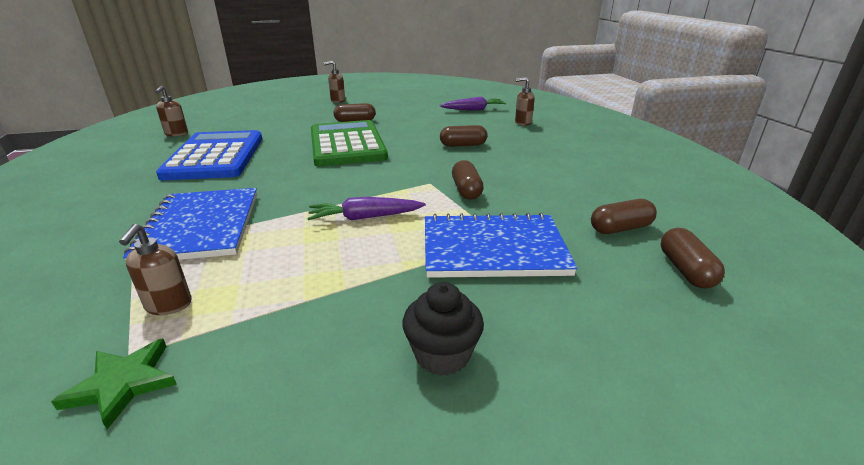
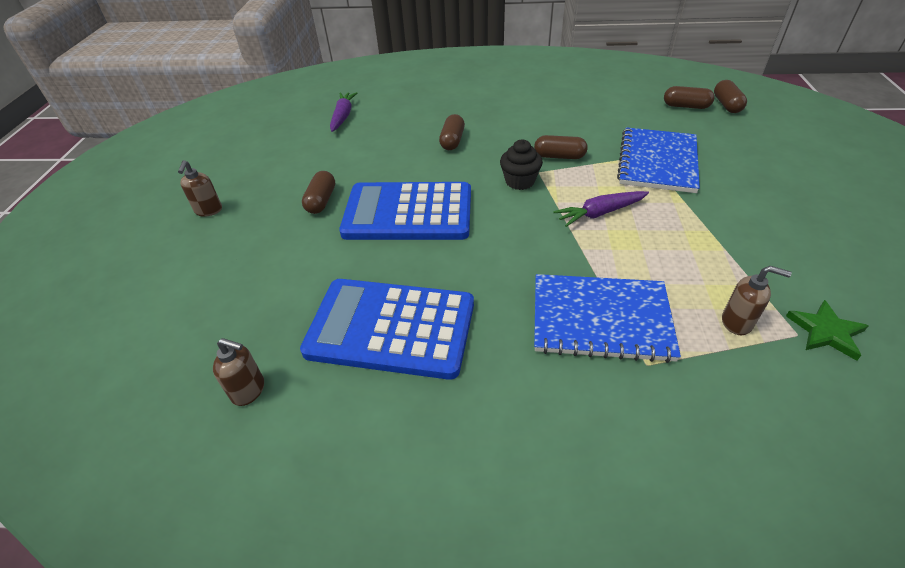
camera: 70 degrees left, 15 degrees up
purple carrot [307,197,426,220] -> purple carrot turned 60 degrees clockwise [553,191,649,227]
green calculator [311,120,388,167] -> blue calculator [339,182,471,240]
black cupcake [402,282,484,376] -> black cupcake moved to [500,139,543,190]
brown soap dispenser [515,77,535,126] -> none
brown capsule [591,199,657,234] -> brown capsule moved to [714,80,747,113]

